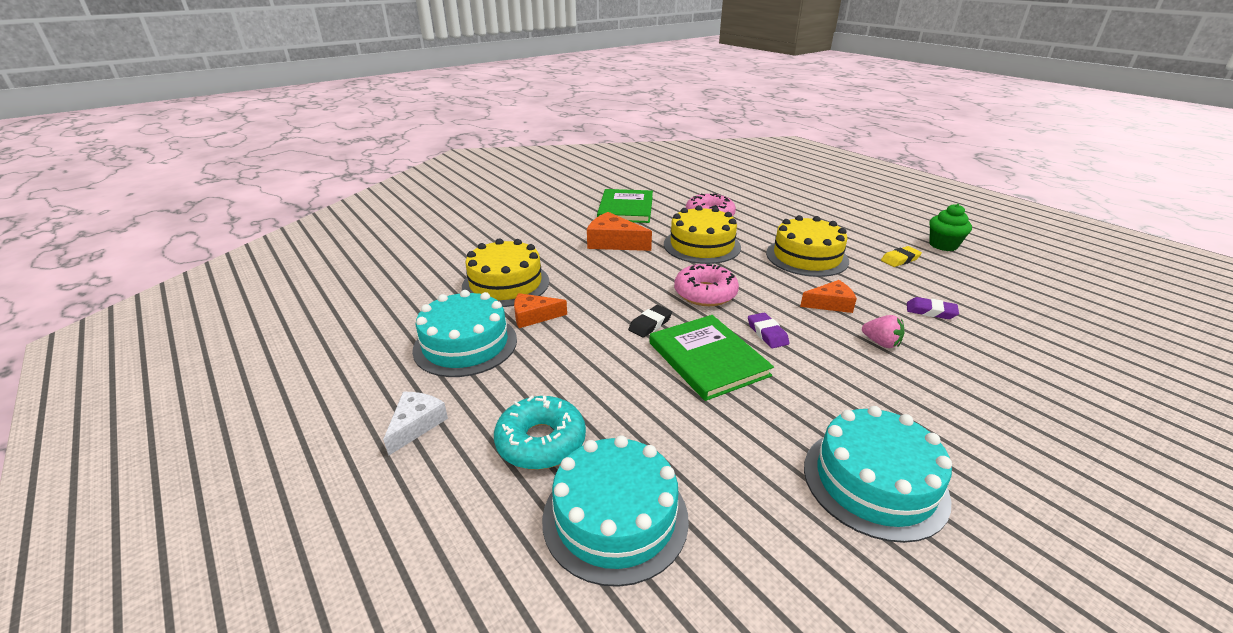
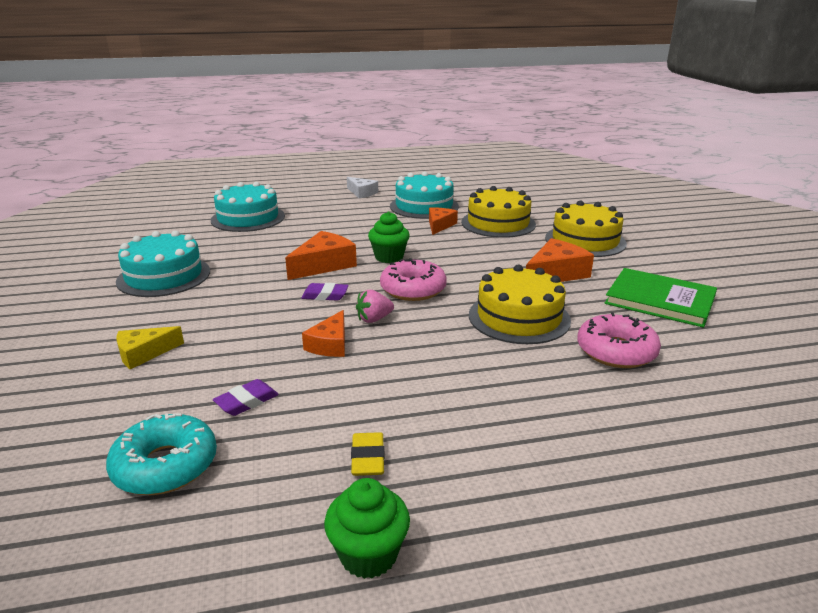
camera: 115 degrees right, 5 degrees down
turquoise donut [494,396,586,470] -> turquoise donut moved to [106,413,217,495]
black eraser [628,305,672,337] -> green cupcake [368,212,410,263]
green book [649,315,774,401] -> orange cheese [285,231,357,280]
yellow cake [766,215,849,277] -> yellow cake moved to [545,200,627,257]
pink strawberry [862,315,904,348] -> pink strawberry moved to [356,290,394,323]
none -> yellow cheese [117,326,184,369]

